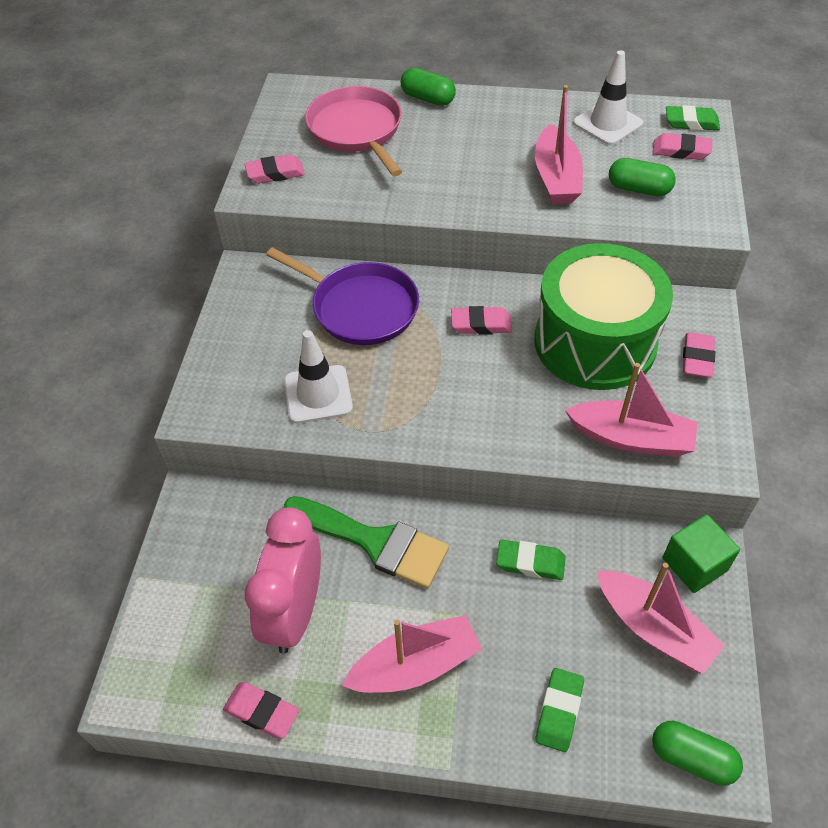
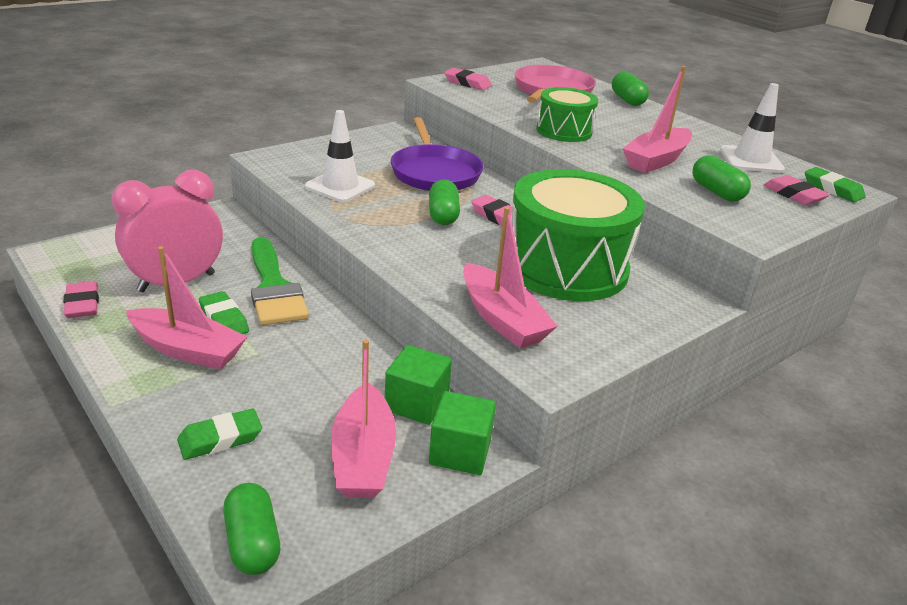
camera: 40 degrees right, 20 degrees down
green eraser [496,540,566,580] -> green eraser moved to [199,291,249,334]
pink eraser [683,332,715,378] -> none
none -> green cube [385,345,452,425]
none -> green capsule [429,179,460,225]
none -> green drum [536,87,598,142]

